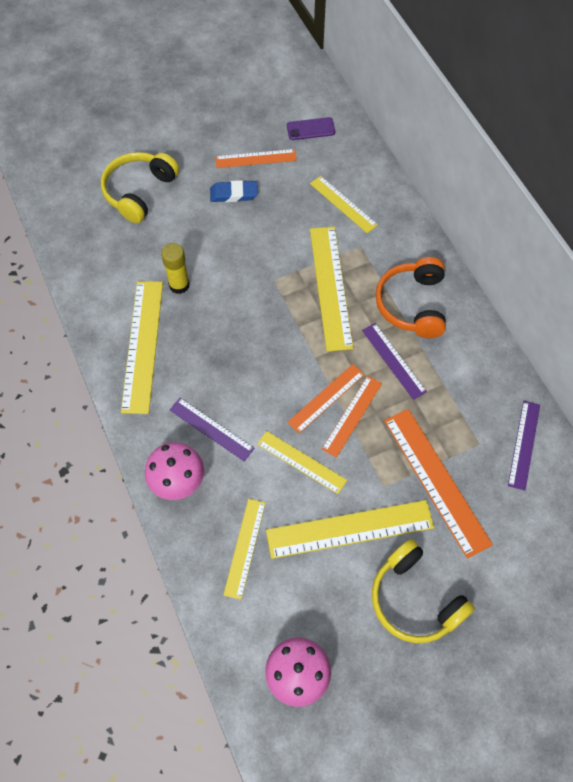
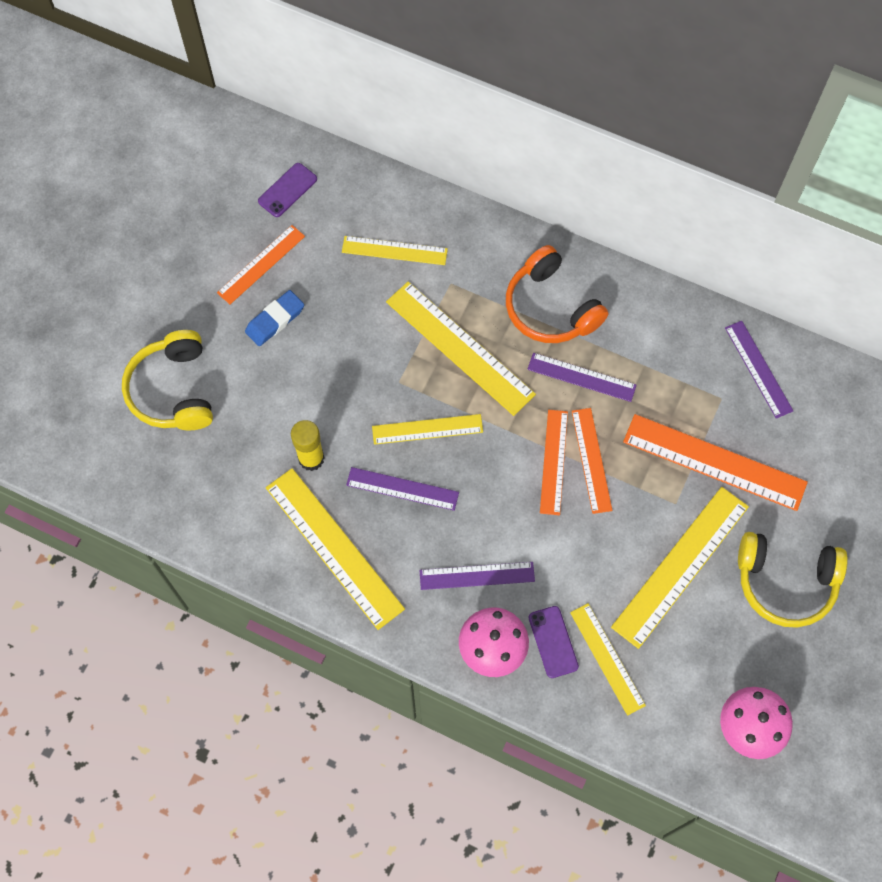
camera: 40 degrees left, 5 degrees up
yellow ruler [257,431,347,494] -> yellow ruler moved to [372,414,483,445]
none -> purple ruler [346,467,459,511]
none -> purple phone [528,606,579,678]

